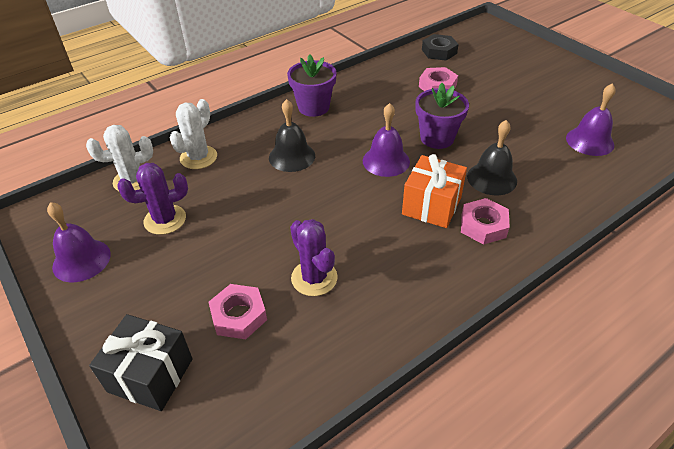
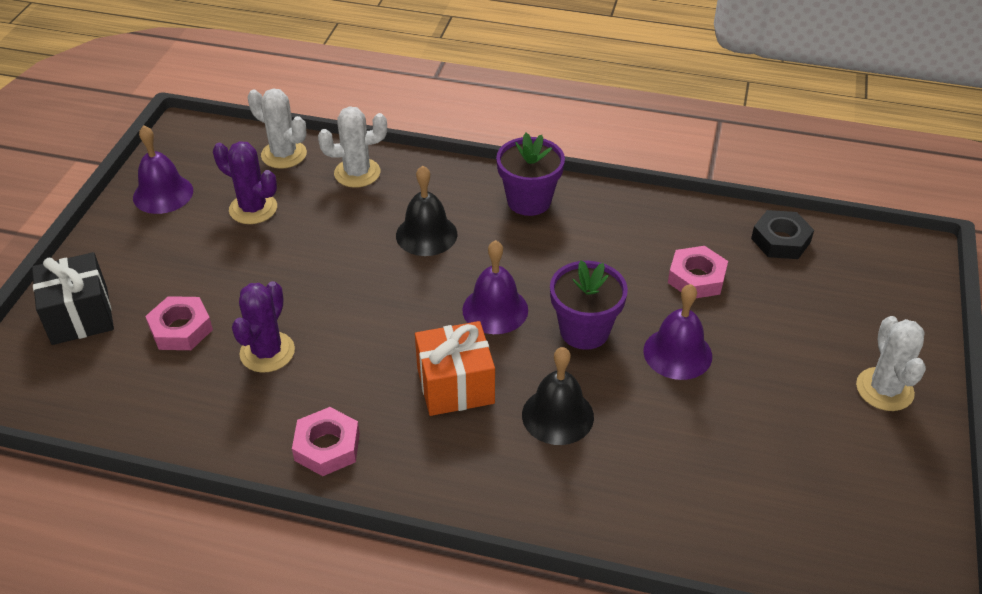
camera: 50 degrees right, 0 degrees up
pink nut [461,198,510,245] -> pink nut moved to [292,407,360,476]
purple bell [566,83,616,156] -> purple bell moved to [643,284,712,380]
none -> white cactus [856,316,926,411]

